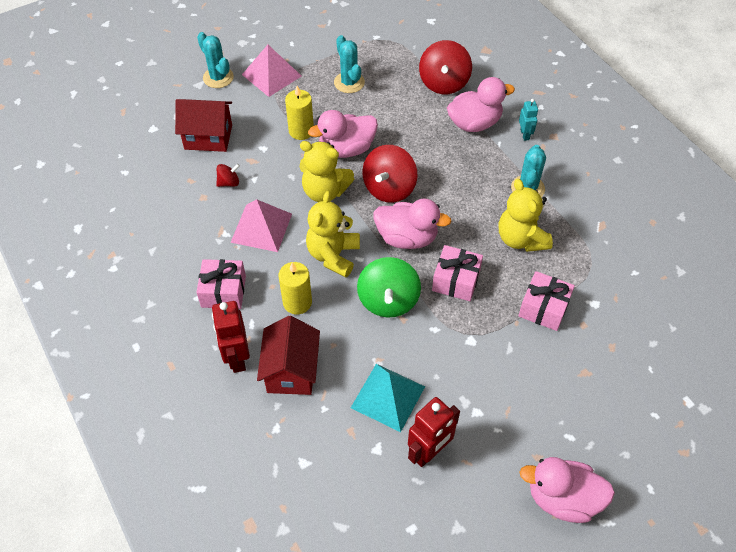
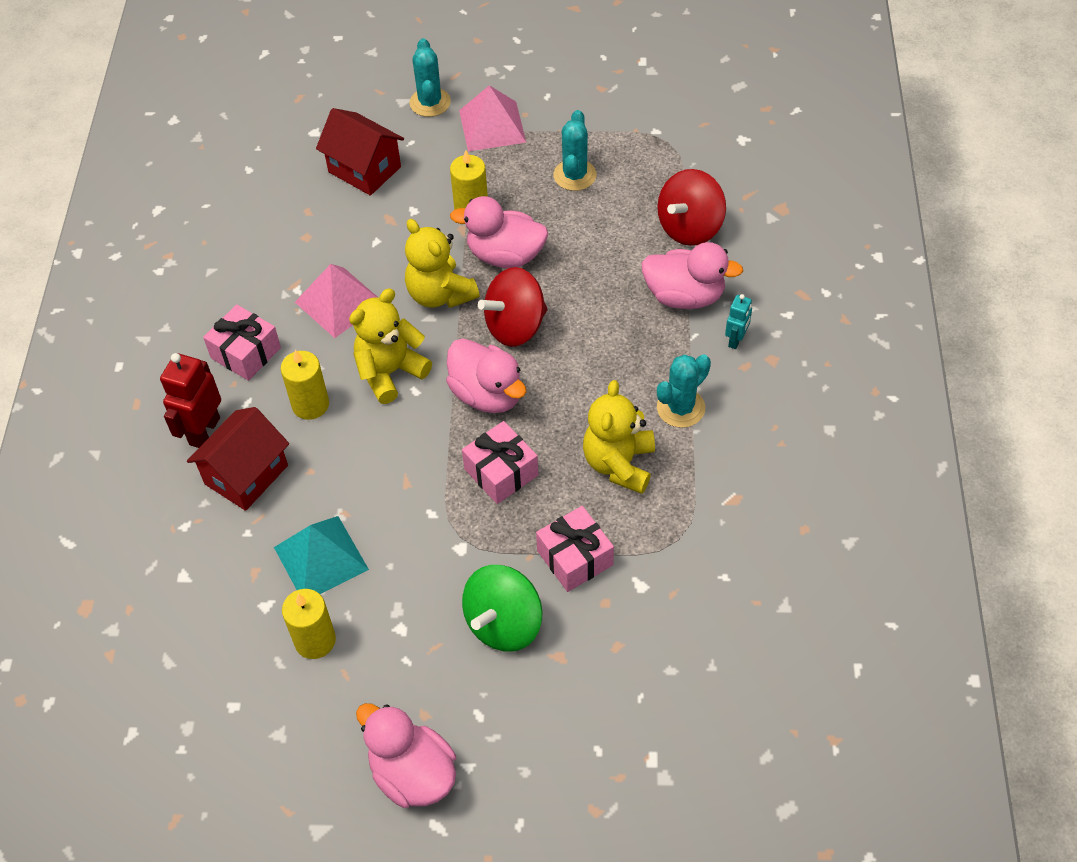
camera: 35 degrees right, 0 degrees up
red spinning top [216,164,240,187] -> none
green spinning top [357,257,421,318] -> green spinning top moved to [462,565,543,652]
red robot [408,397,460,467] -> yellow candle [282,589,336,659]

